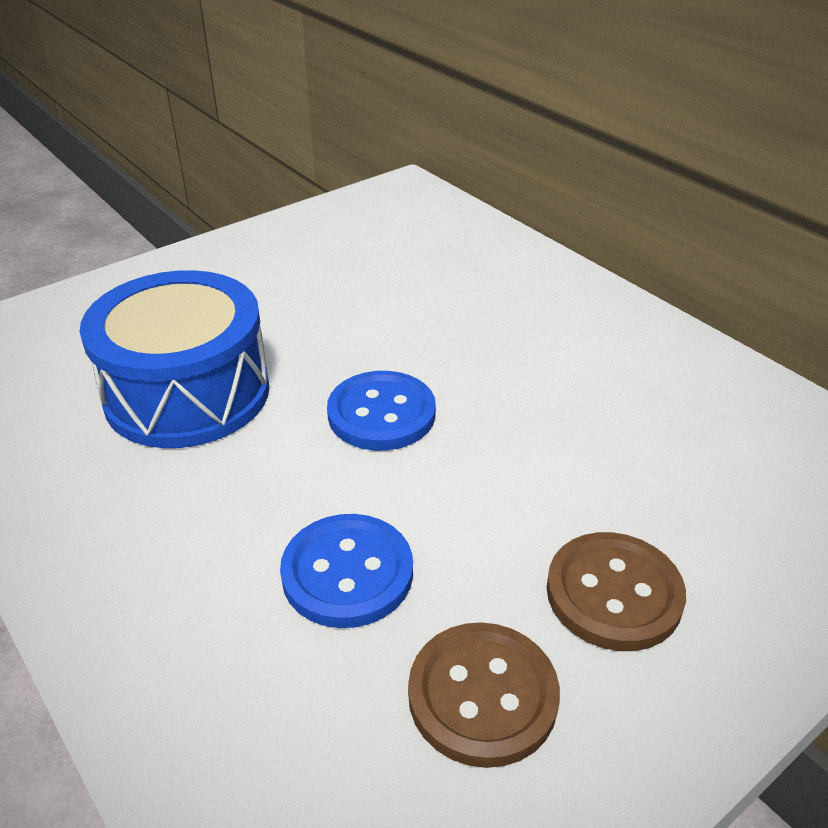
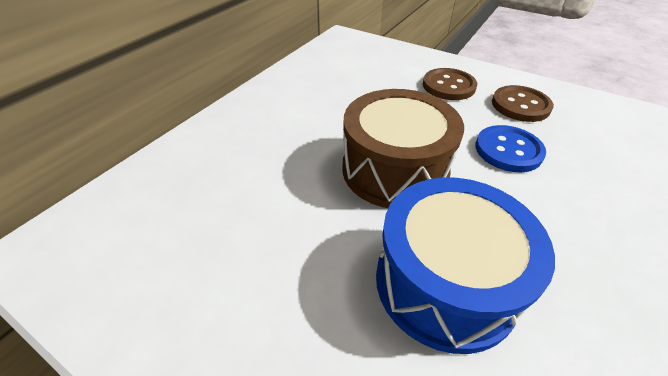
camera: 110 degrees left, 5 degrees up
blue button [327,371,436,451] -> brown drum [342,89,464,208]

